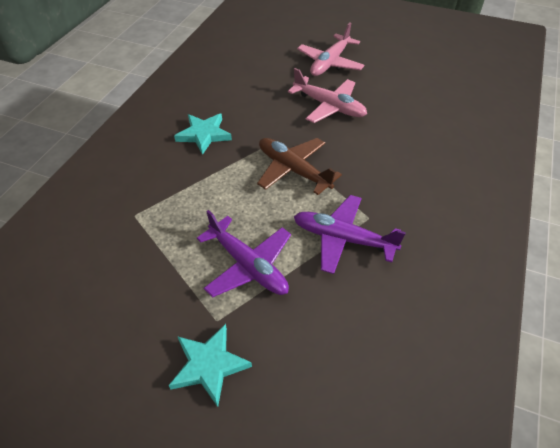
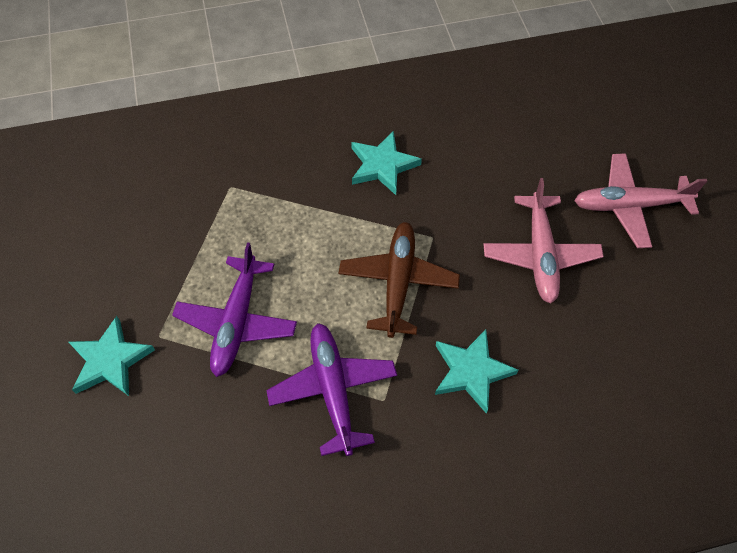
camera: 55 degrees right, 10 degrees up
none -> turquoise star [435,329,518,413]

